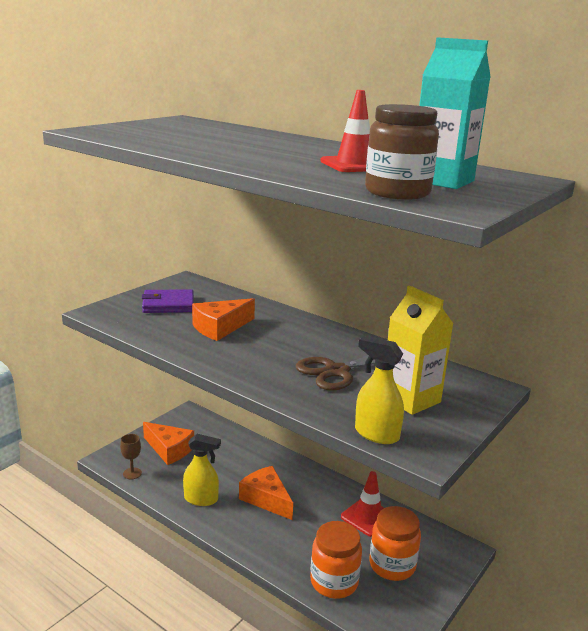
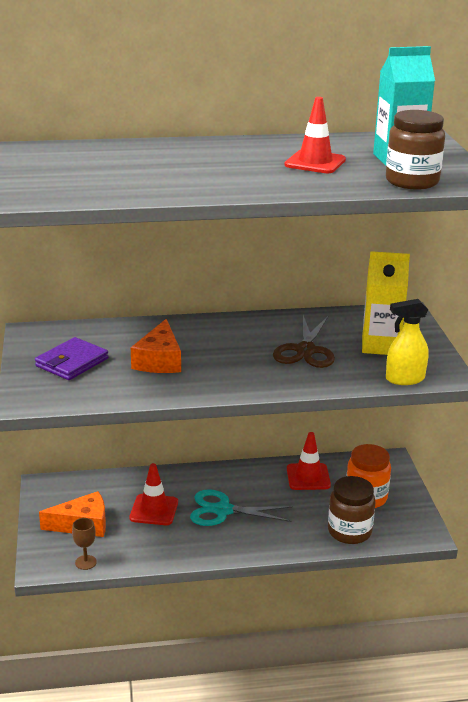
camera: 45 degrees left, 5 degrees up
yellow spray bottle [183,434,221,506] -> none
orange cheese [239,466,293,520] -> turquoise scissors [190,489,293,526]
orange jar [310,521,362,599] -> brown jar [328,476,376,544]
none -> red traffic cone [130,463,178,525]

